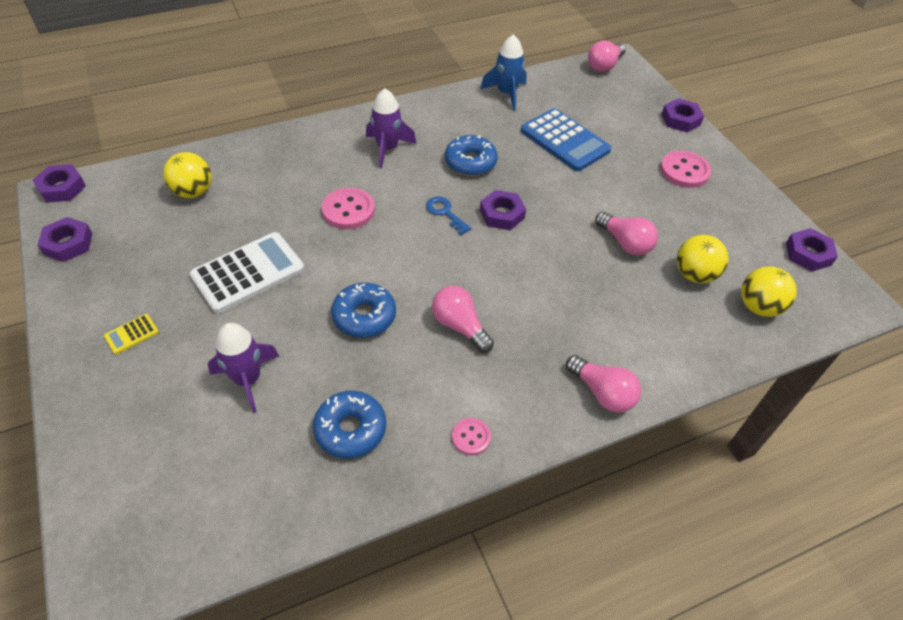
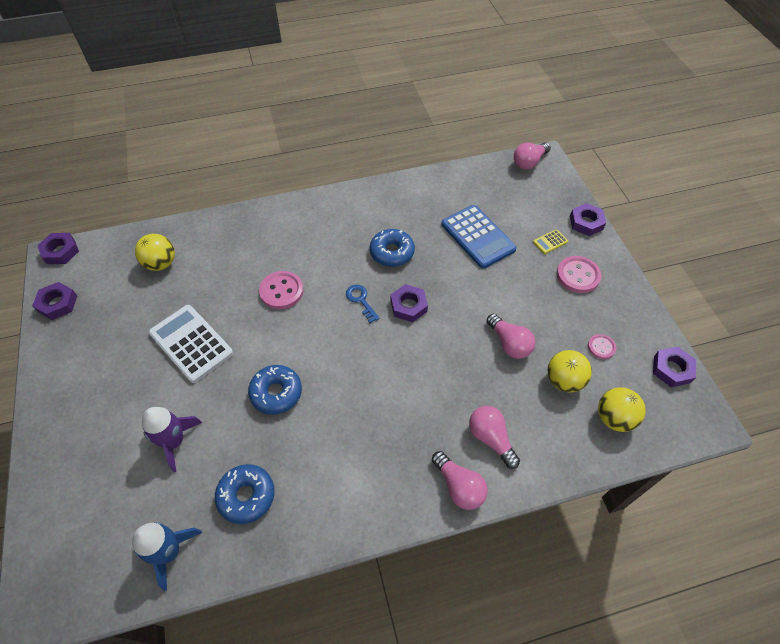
camera: 10 degrees right, 5 degrees up
yellow calculator [104,314,159,354] -> yellow calculator moved to [533,229,568,254]
white calculator [190,232,305,313] -> white calculator turned 105 degrees counterclockwise [149,305,233,383]
purple rocket [366,88,416,168] -> none
pink light bulb [432,286,494,353] -> pink light bulb moved to [469,406,520,469]
pink button [452,418,491,455] -> pink button moved to [588,334,616,359]
blue rocket [480,34,527,111] -> blue rocket moved to [132,522,202,591]

